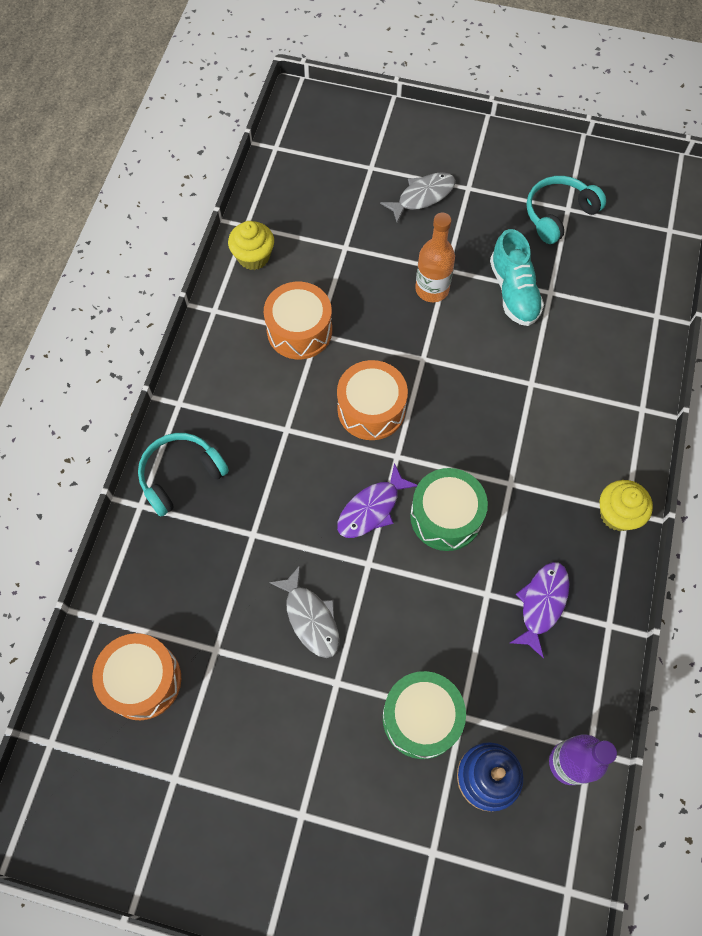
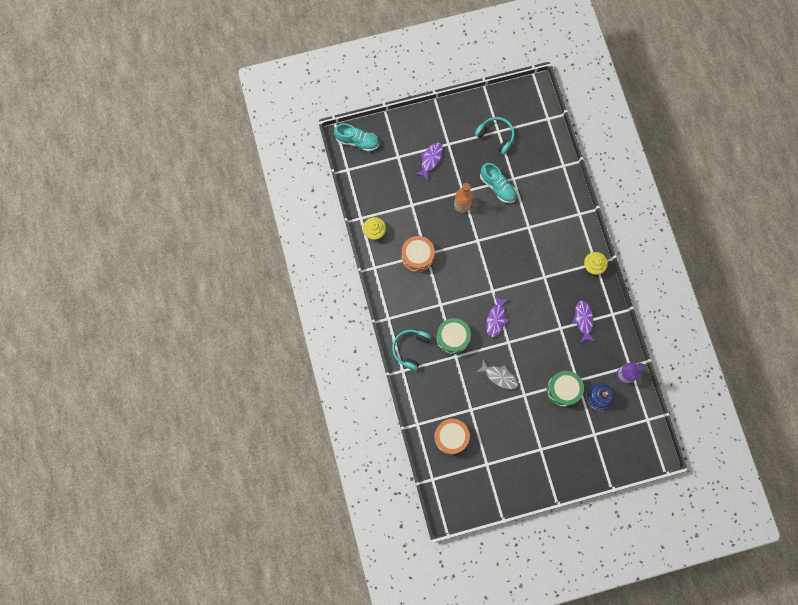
camera: 30 degrees left, 10 degrees up
orange drum [337,360,408,440] -> none
grey fish [380,172,456,223] -> purple fish [415,142,443,180]
green drum [410,468,488,551] -> green drum moved to [436,318,471,354]
turquoise headphones [526,176,606,244] -> turquoise headphones turned 105 degrees clockwise [475,117,515,155]
none -> turquoise shoe [334,124,379,152]

